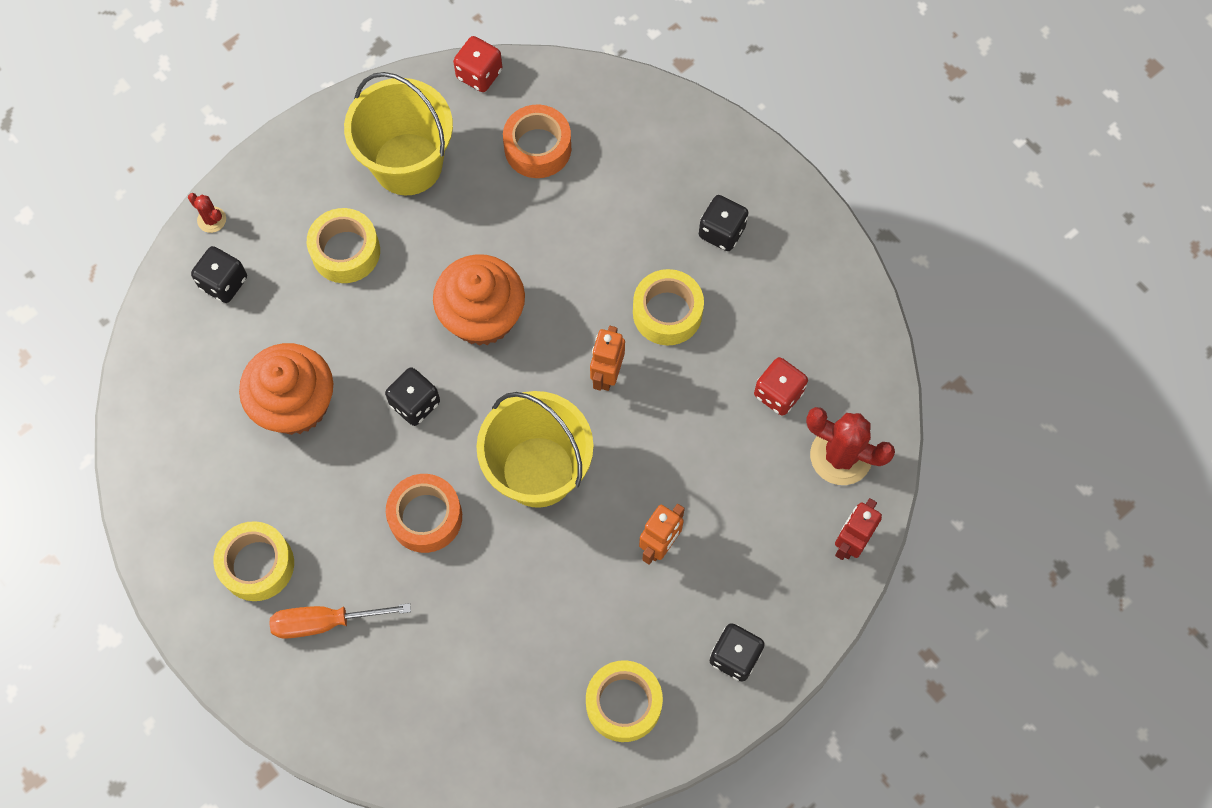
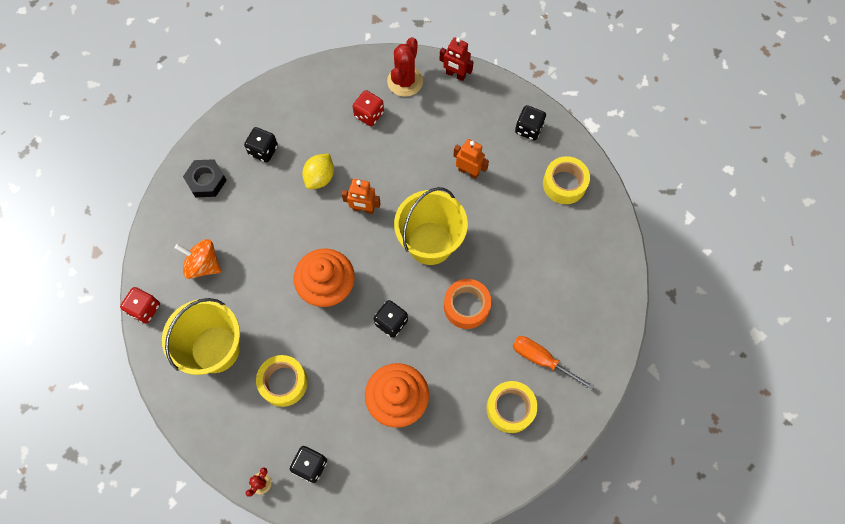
camera: 95 degrees left, 0 degrees up
orange screwdriver [270,603,411,639] -> orange screwdriver turned 135 degrees clockwise [513,336,594,390]
orange tape [503,104,571,178] -> orange spinning top [175,239,221,279]
yellow tape [633,269,704,345] -> yellow lemon [302,154,334,189]
none -> black nut [183,159,227,197]

